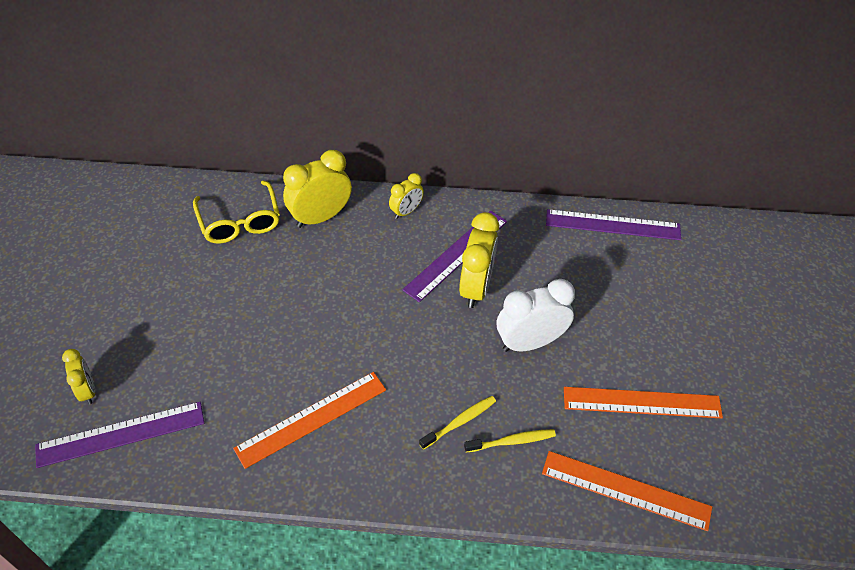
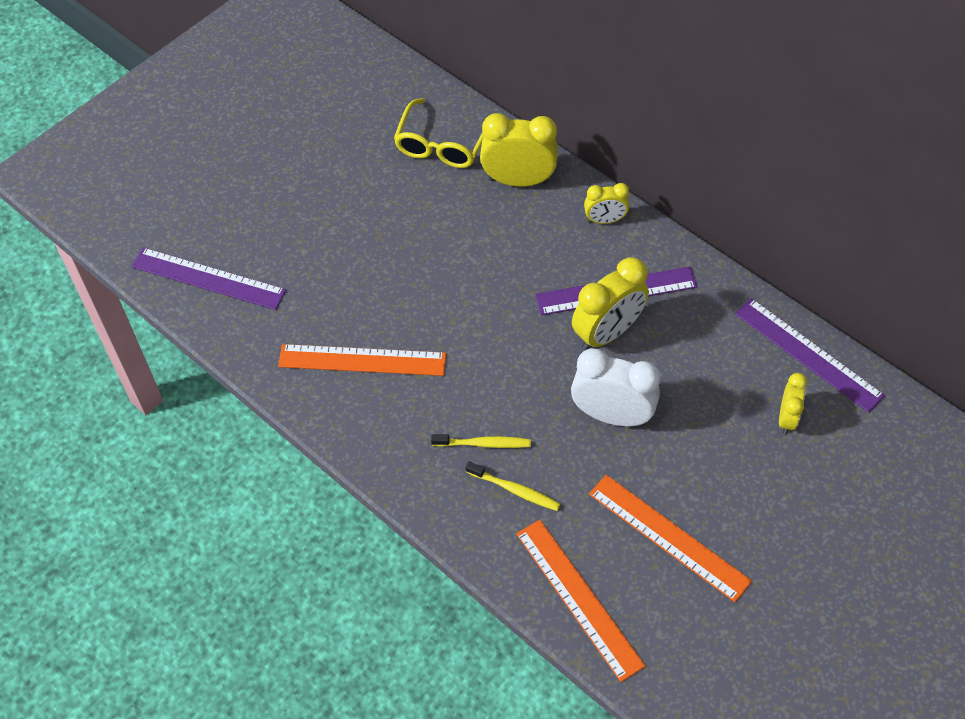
camera: 40 degrees right, 5 degrees up
yellow clock [62,349,95,404] -> yellow clock moved to [779,373,807,434]

